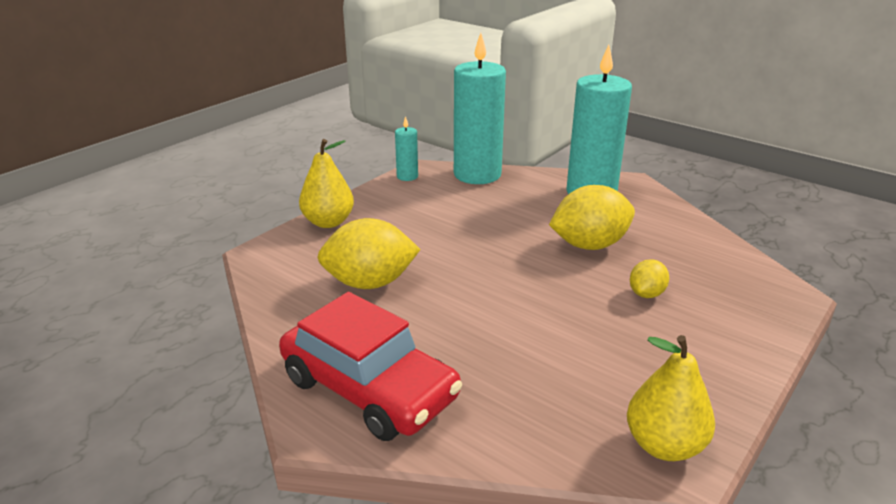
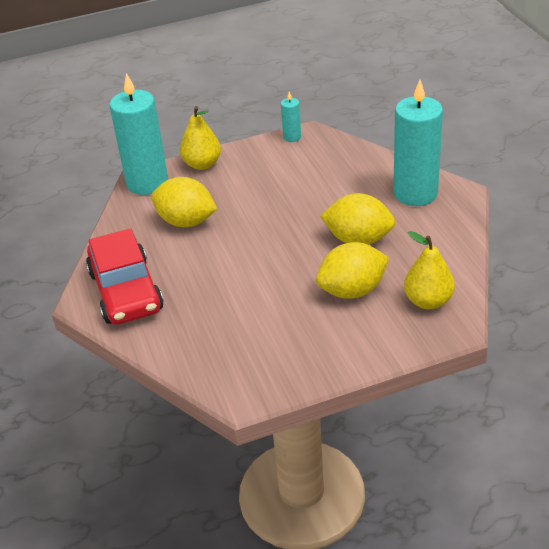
camera: 35 degrees right, 10 degrees up
turquoise candle [454,33,506,184] -> turquoise candle moved to [110,73,168,195]
yellow pear [627,335,715,461] -> yellow pear moved to [404,231,455,309]
yellow lemon [630,259,669,298] -> yellow lemon [316,242,389,299], size x1.91

